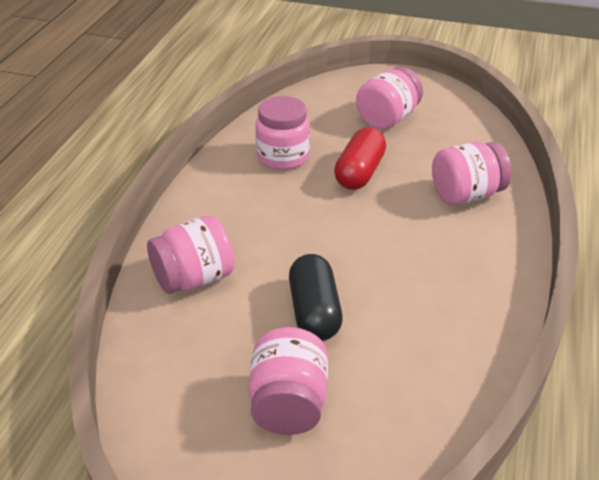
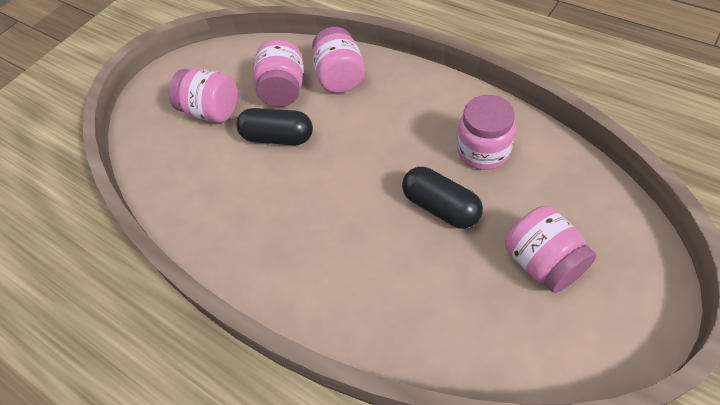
camera: 115 degrees right, 15 degrees up
red capsule [334,127,386,190] -> black capsule [402,167,483,229]
pink jar [432,142,512,205] -> pink jar moved to [254,40,303,107]

